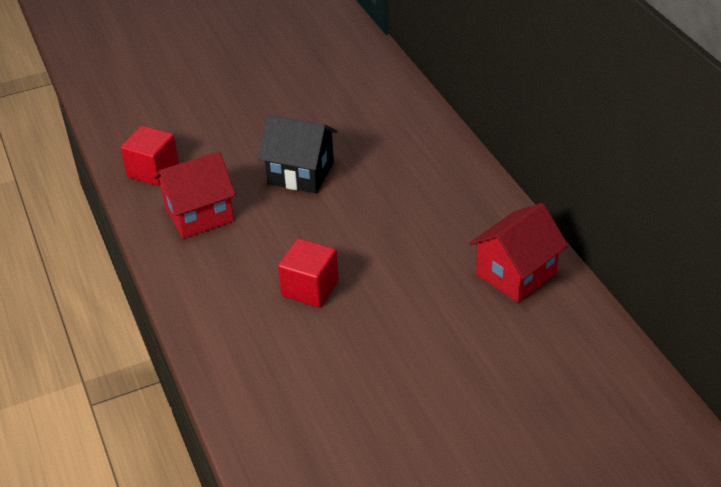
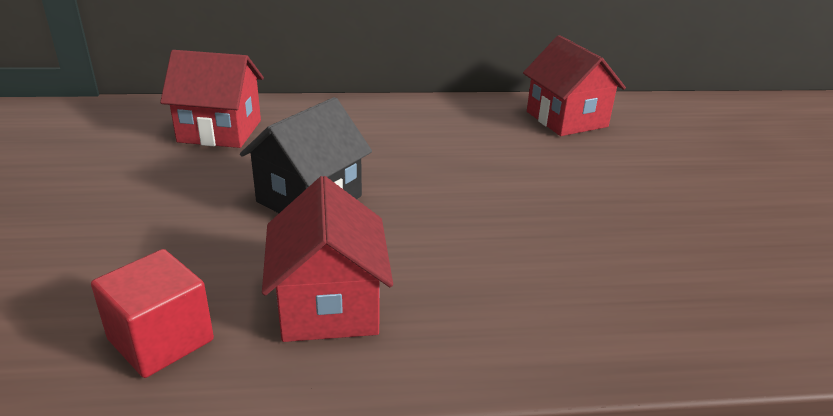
camera: 75 degrees left, 10 degrees down
red cube [278,238,339,308] -> none
none -> red house [160,50,264,148]

